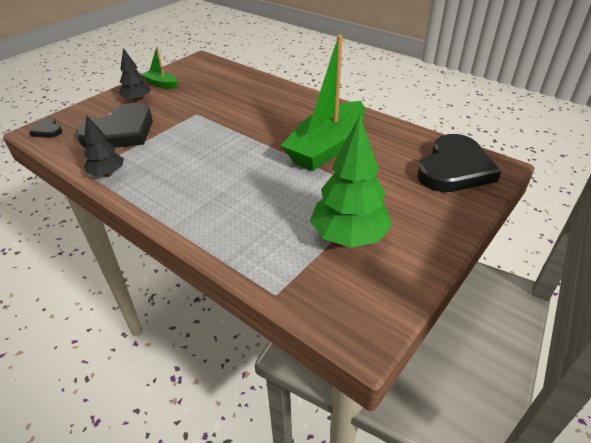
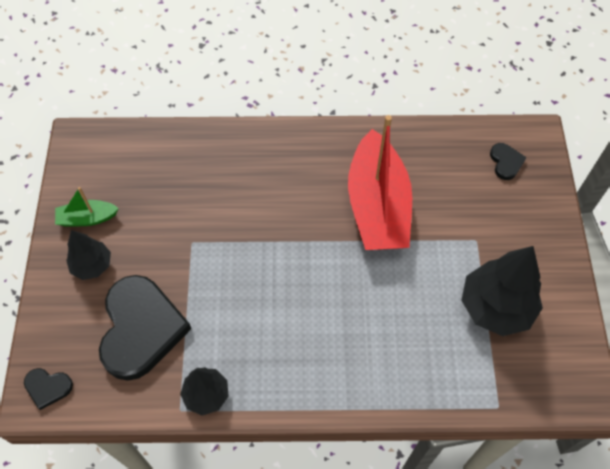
camera: 40 degrees left, 20 degrees up
green boat [281,35,365,171] -> red boat [348,115,412,250]
green tree [310,116,392,248] -> black tree [461,246,543,336]
black heart [417,134,501,192] -> black heart [490,143,527,180], size x0.44

